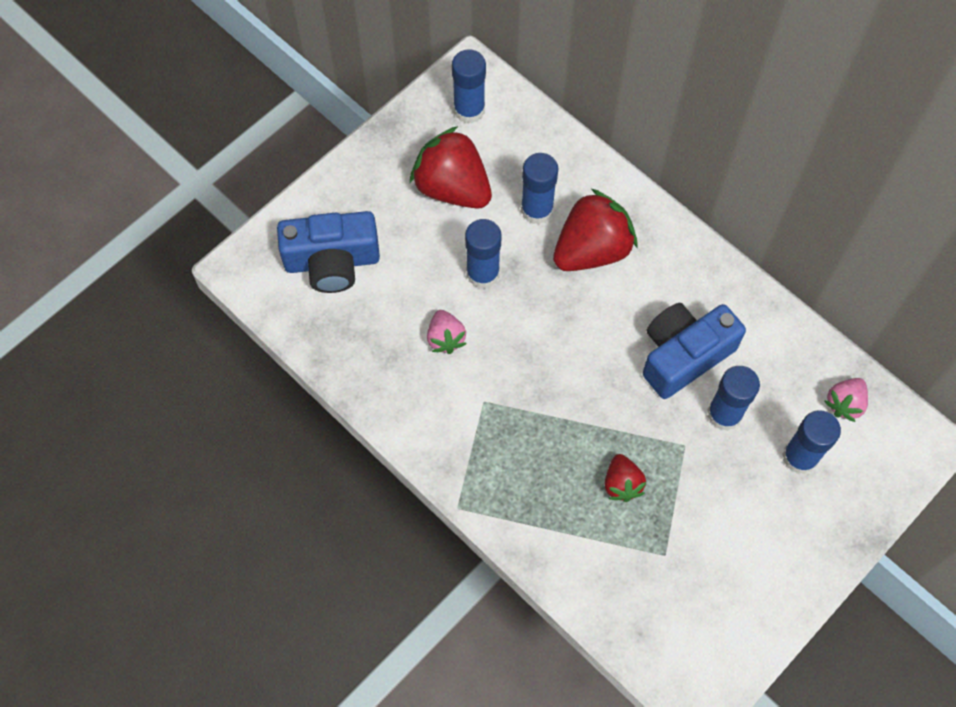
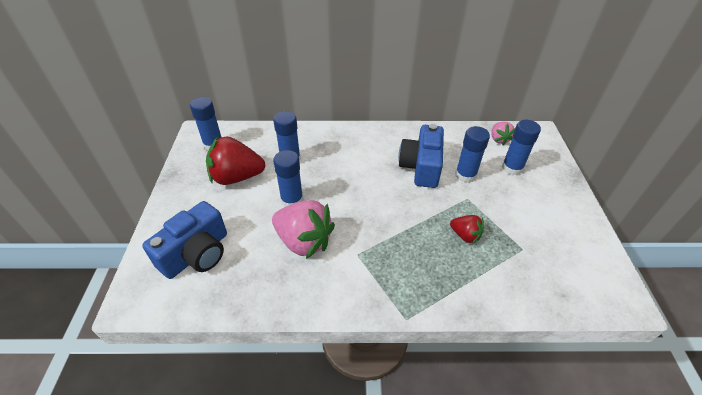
camera: 45 degrees left, 20 degrees down
pink strawberry [427,310,466,354] -> pink strawberry [272,200,335,259], size x1.90
red strawberry [553,189,637,271] -> none

